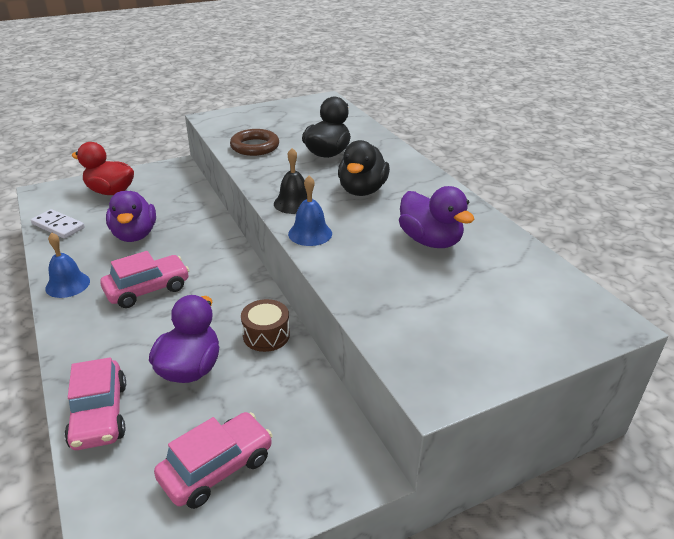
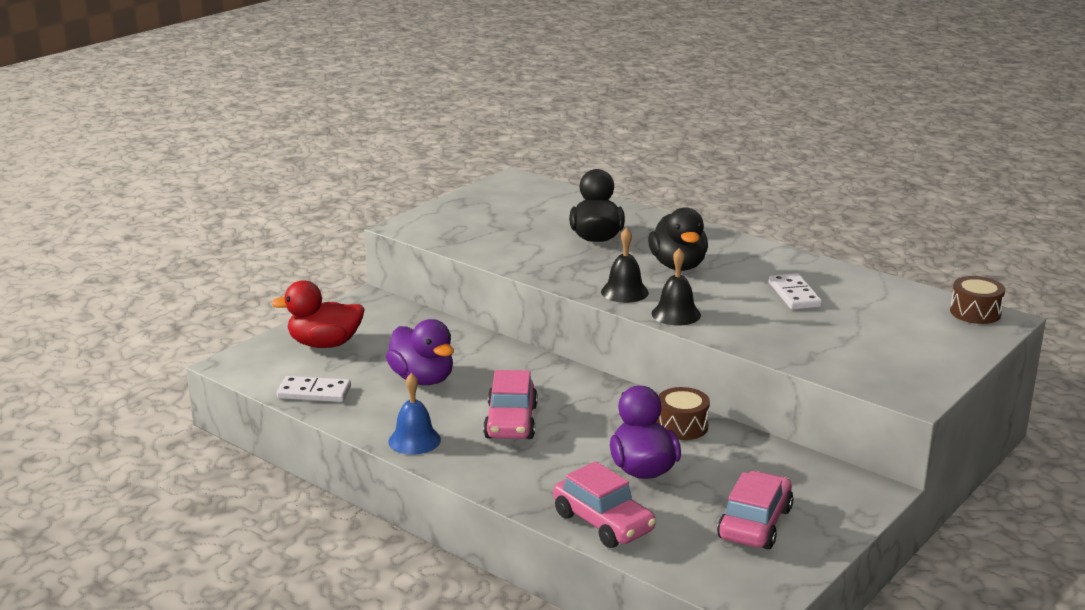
camera: 25 degrees left, 10 degrees down
pink car [100,251,189,308] -> pink car turned 150 degrees clockwise [483,370,538,439]
brown ring [230,129,279,156] -> none
blue bell [288,176,332,246] -> black bell [652,248,701,326]
purple duck [399,186,475,248] -> white domino [769,273,822,310]
none -> brown drum [950,276,1005,324]

